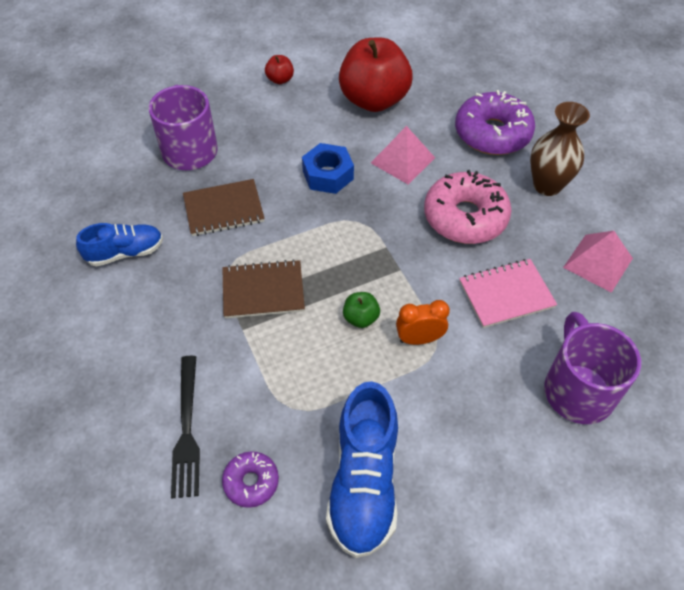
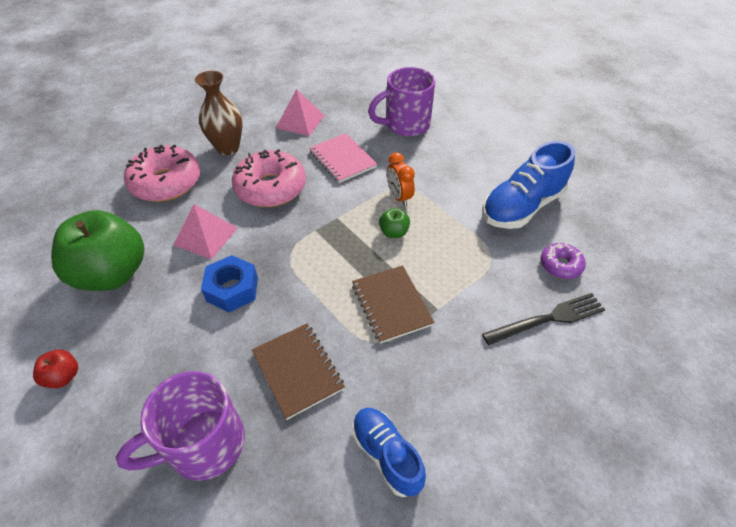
camera: 105 degrees left, 5 degrees down
blue shoe [326,381,398,558] -> blue shoe turned 150 degrees clockwise [482,141,575,229]
red apple [339,38,413,112] -> green apple [51,210,145,291]
purple donut [455,90,535,155] -> pink donut [124,145,200,202]

